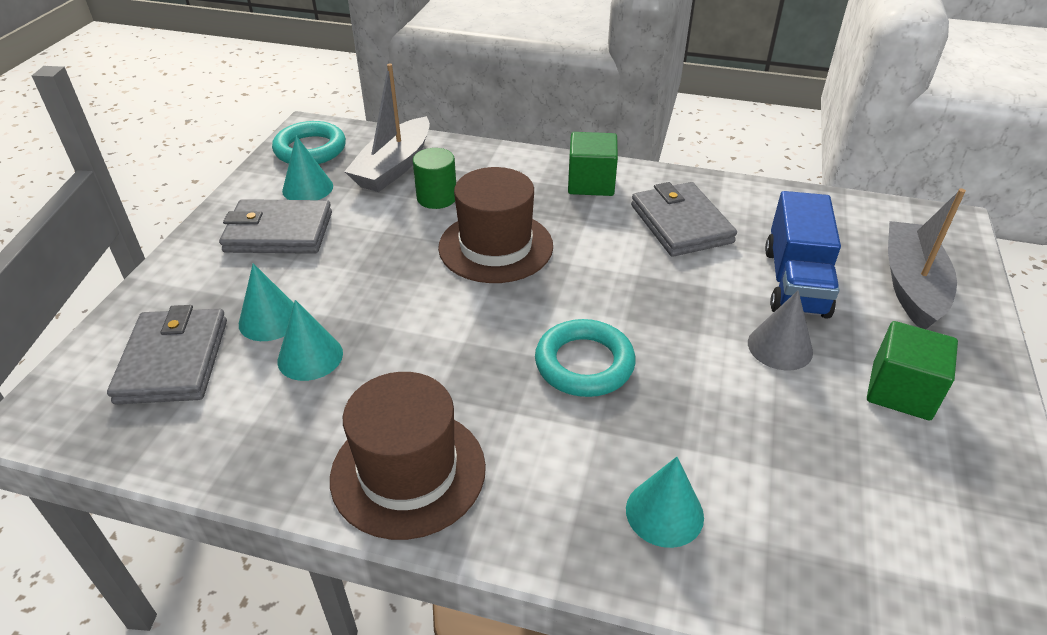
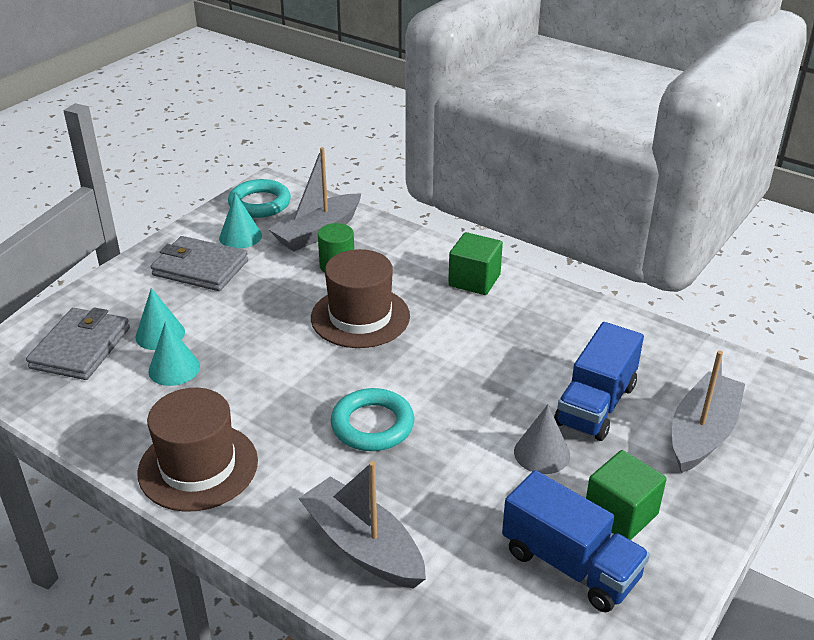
camera: 20 degrees right, 5 degrees down
turquoise cone [626,457,704,548] -> grey boat [298,461,426,589]
grey wallet [631,182,737,257] -> none
none -> blue truck [502,470,650,612]

